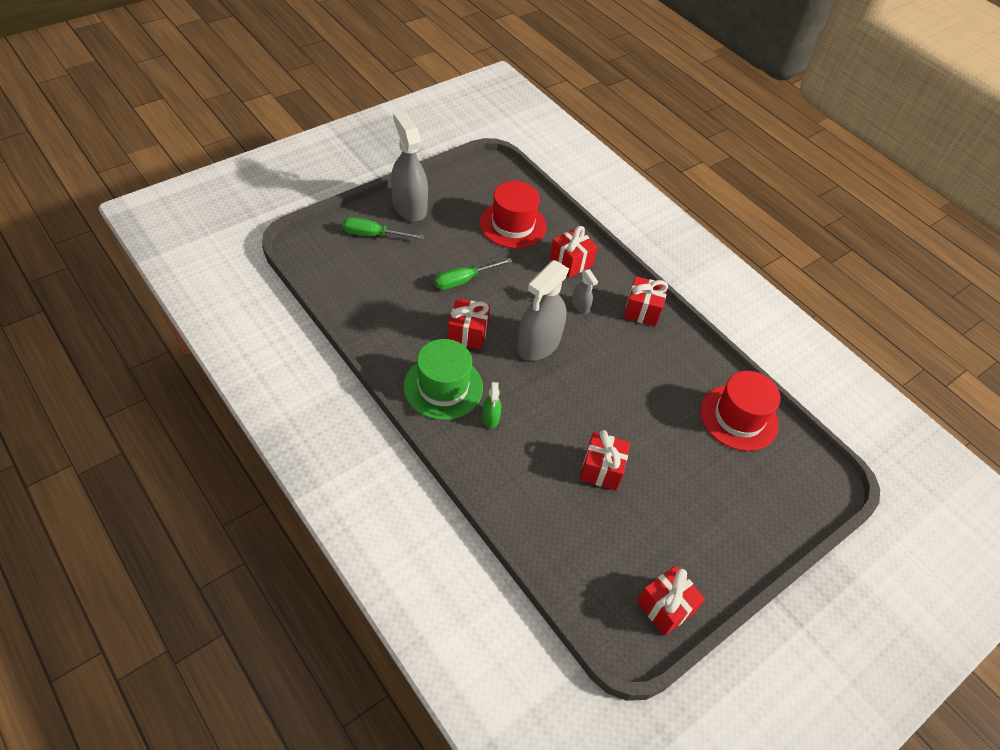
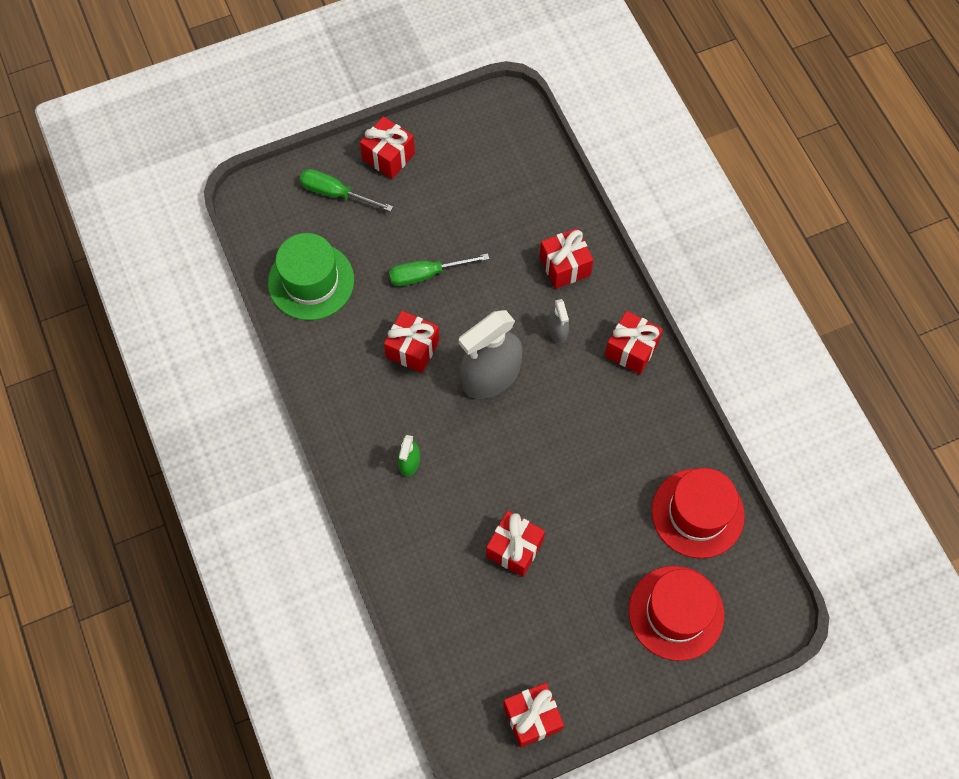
camera: 20 degrees right, 15 degrees up
grey spray bottle [391,111,428,222] -> red gift [360,116,415,179]
green hat [403,339,483,420] -> green hat moved to [268,233,354,320]
red hat [480,181,547,249] -> red hat moved to [629,566,724,661]

